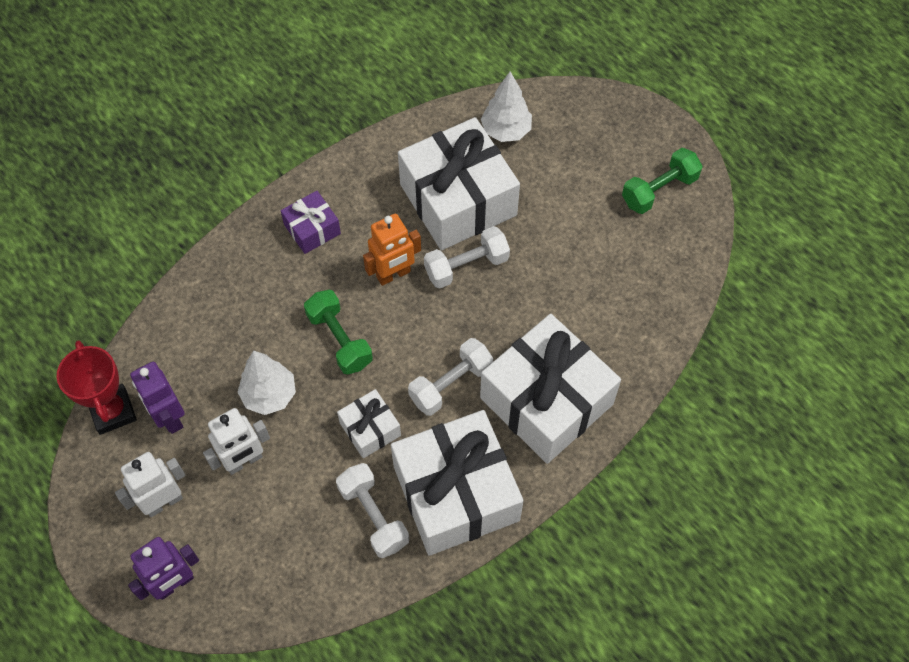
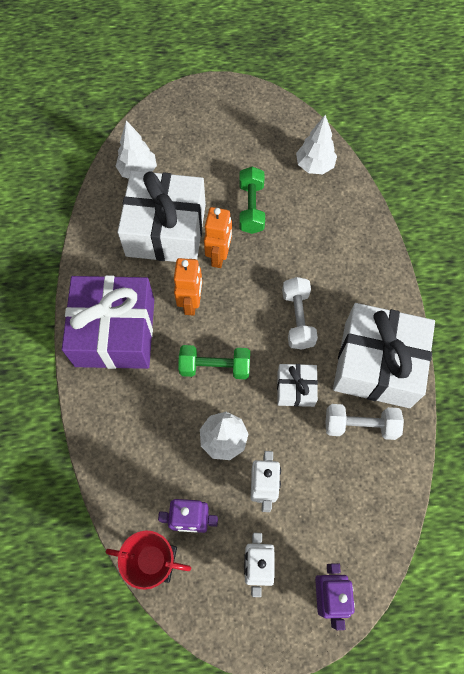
camera: 55 degrees left, 5 degrees up
purple gift [281,191,341,254] -> purple gift [62,275,154,369], size x2.13
white dumbbell [424,226,510,289] -> orange robot [204,207,232,268]
white gift [480,314,621,464] -> none
green dumbbell [622,148,703,214] -> green dumbbell moved to [239,167,265,234]
none -> white tree [296,115,337,174]

